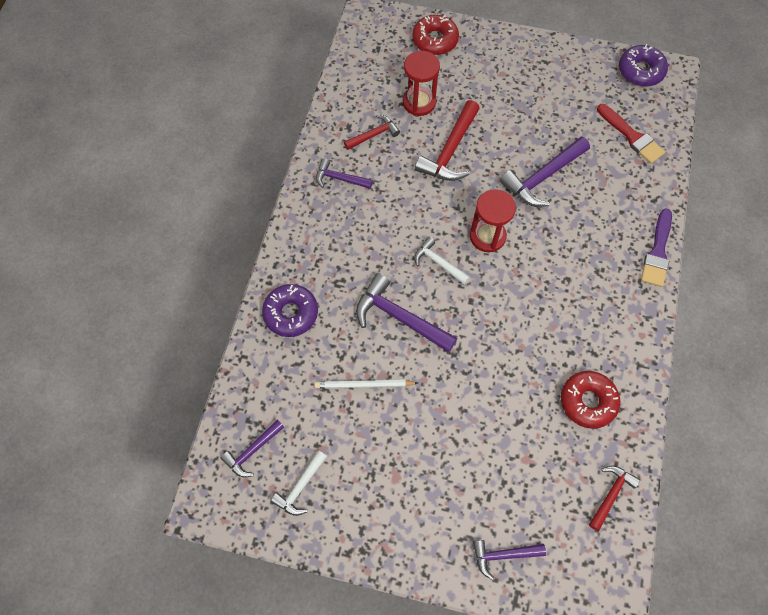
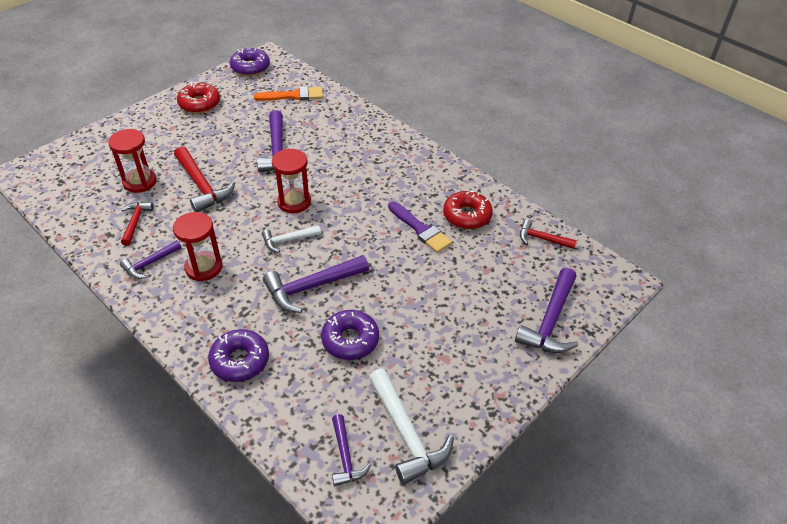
camera: 60 degrees left, 20 degrees down
white hammer [271,450,327,516] -> white hammer [369,368,454,485], size x1.70
white pencil [314,380,418,388] -> purple donut [321,310,379,360]
red donut [412,15,459,55] -> red donut moved to [177,82,220,113]
purple hammer [473,540,546,580] -> purple hammer [515,268,578,353], size x1.70
red hammer [589,466,640,531] -> red hammer turned 45 degrees counterclockwise [520,219,577,249]
red brush [597,104,665,164] -> orange brush [254,86,323,101]
purple brush [641,208,672,287] -> purple brush moved to [388,201,452,253]
none -> red hourglass [173,212,222,281]

